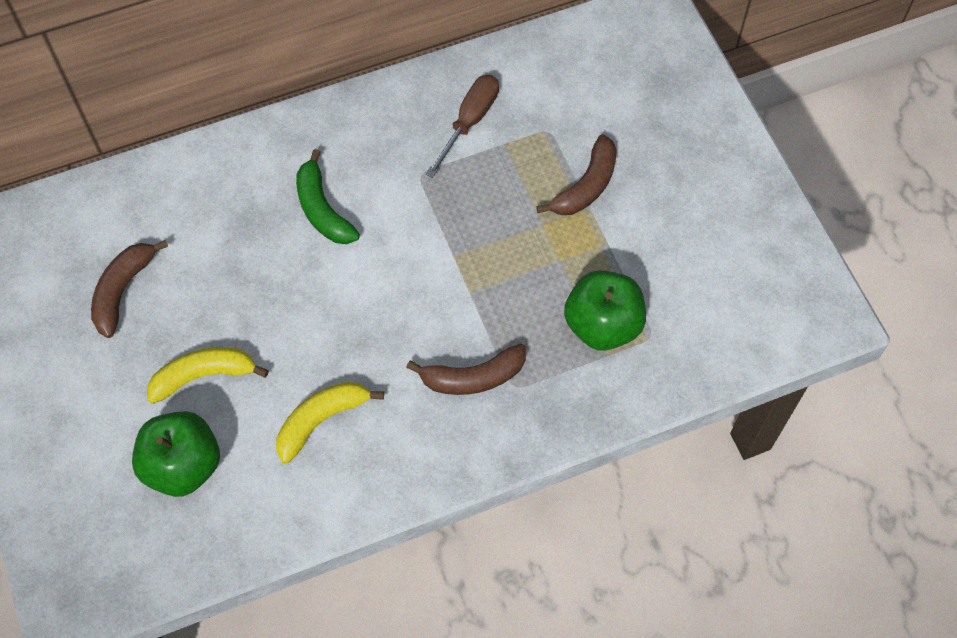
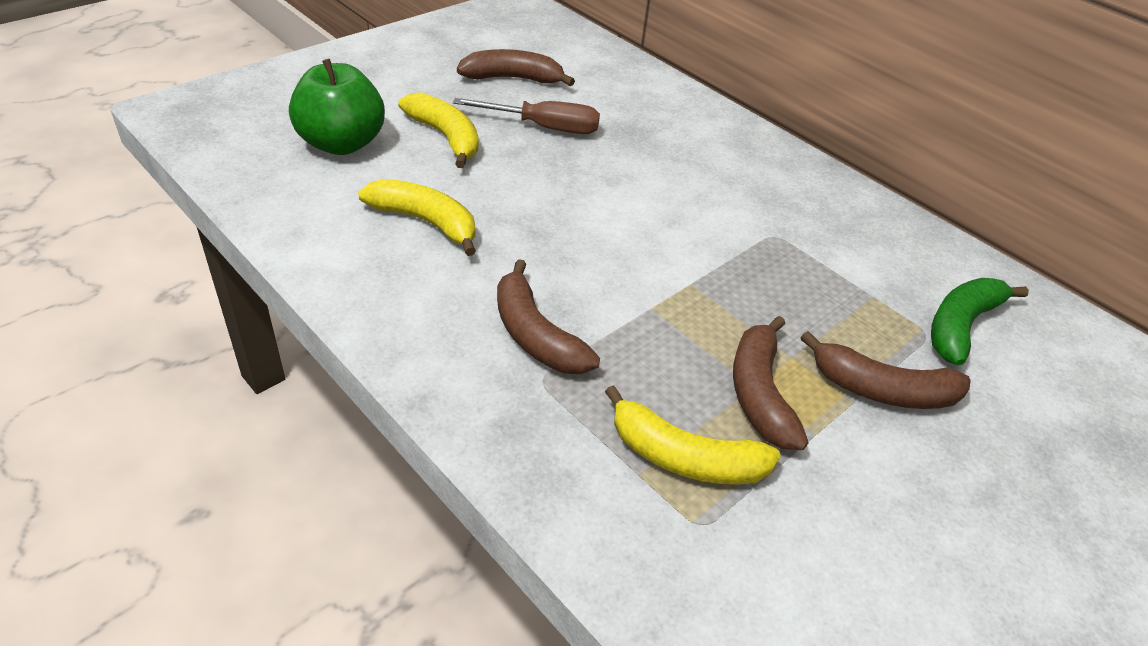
camera: 65 degrees right, 20 degrees down
green banana [296,149,360,244] -> green banana moved to [931,278,1029,365]
brown screwdriver [426,75,499,178] -> brown screwdriver moved to [453,98,600,134]
green apple [564,270,646,351] -> yellow banana [605,385,781,485]
none -> brown banana [733,316,808,450]

